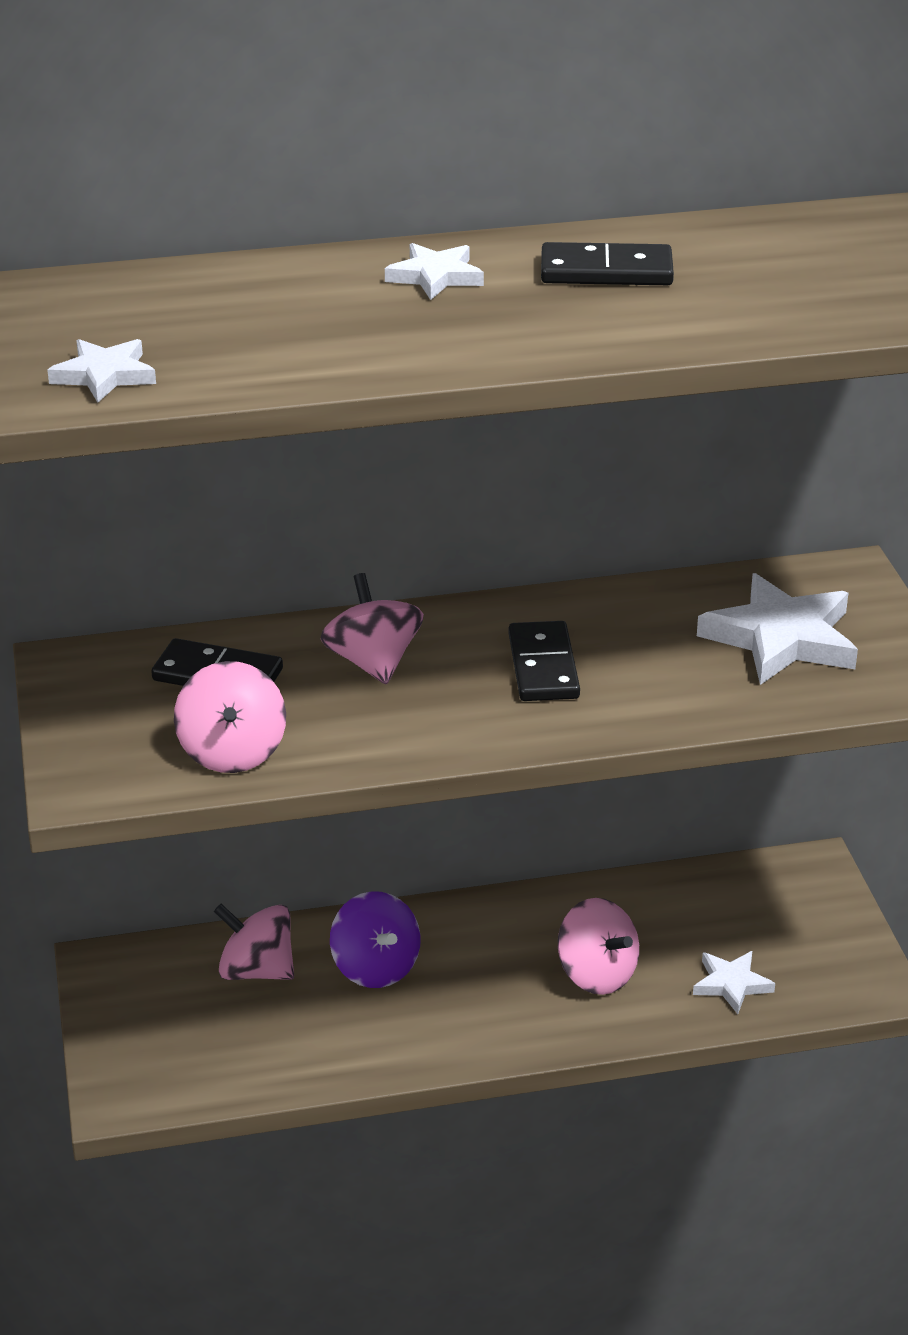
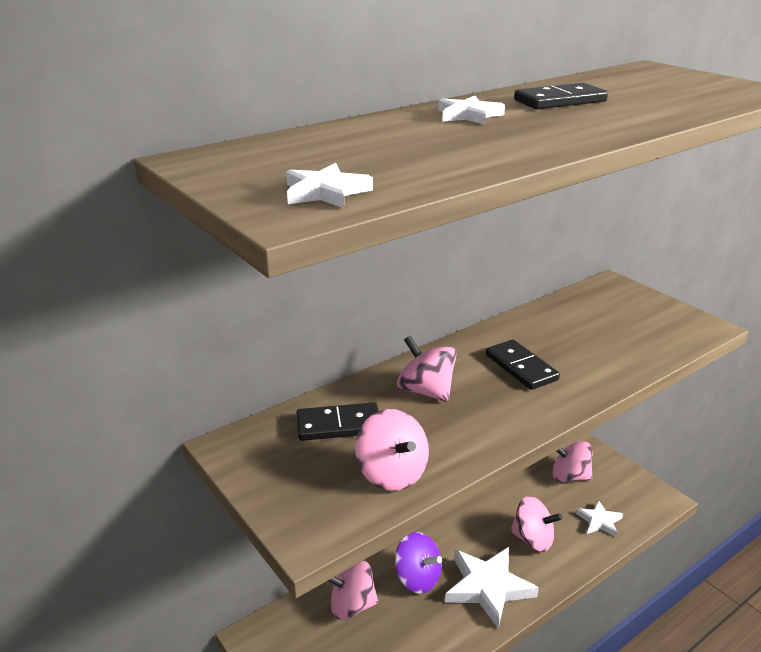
camera: 25 degrees left, 5 degrees down
white star [697,573,858,685] -> white star moved to [445,547,539,629]
none -> pink spinning top [553,441,593,482]

